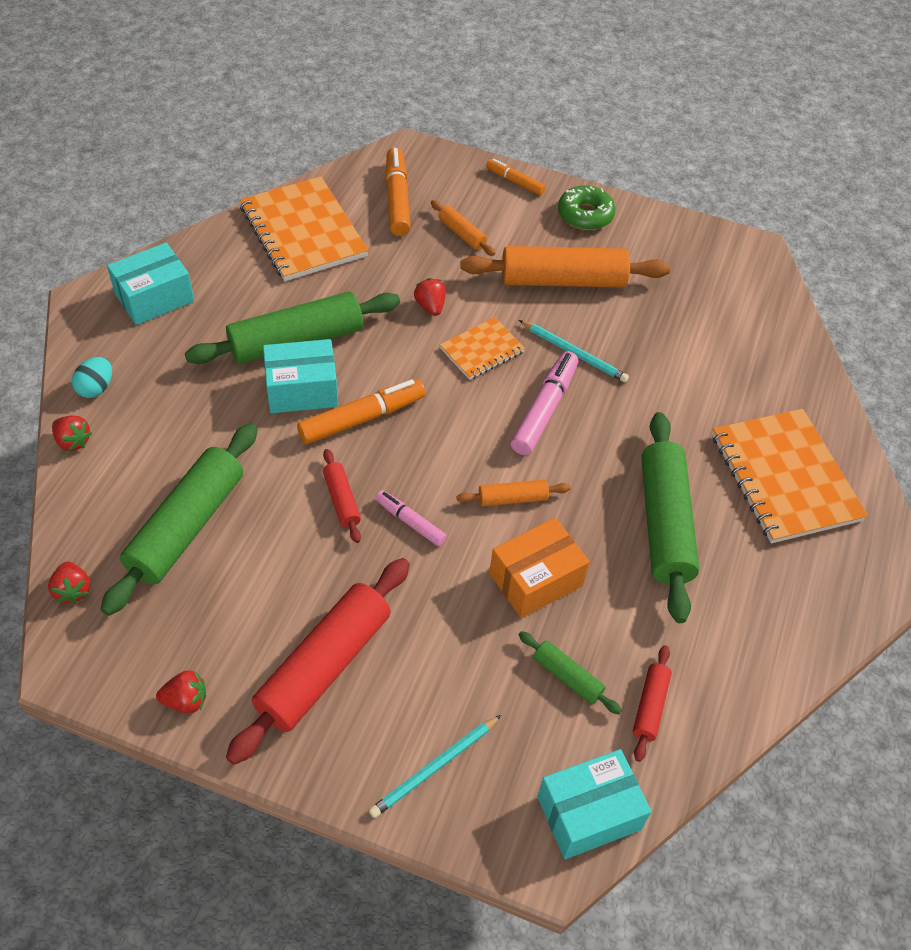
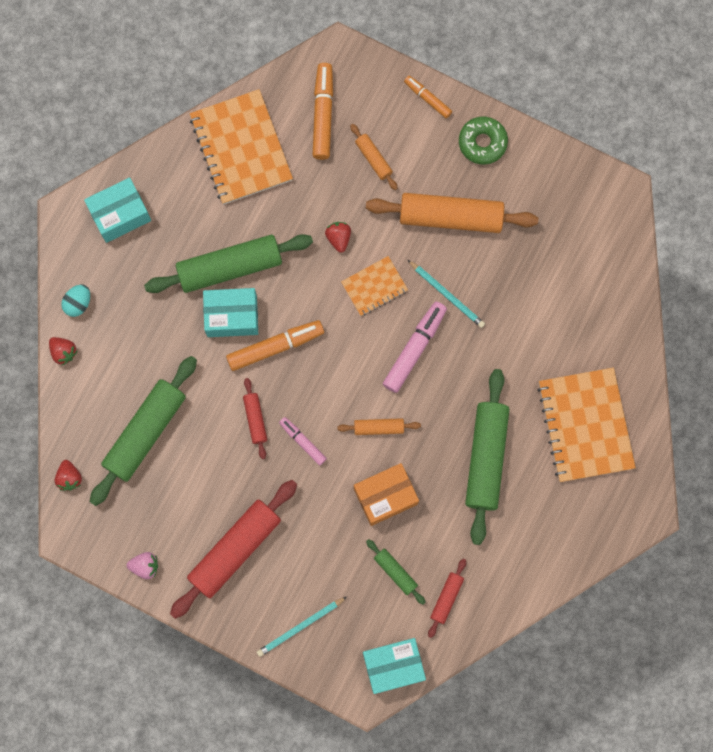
camera: 10 degrees right, 25 degrees up
red strawberry [156,670,206,713] -> pink strawberry [127,552,158,579]

